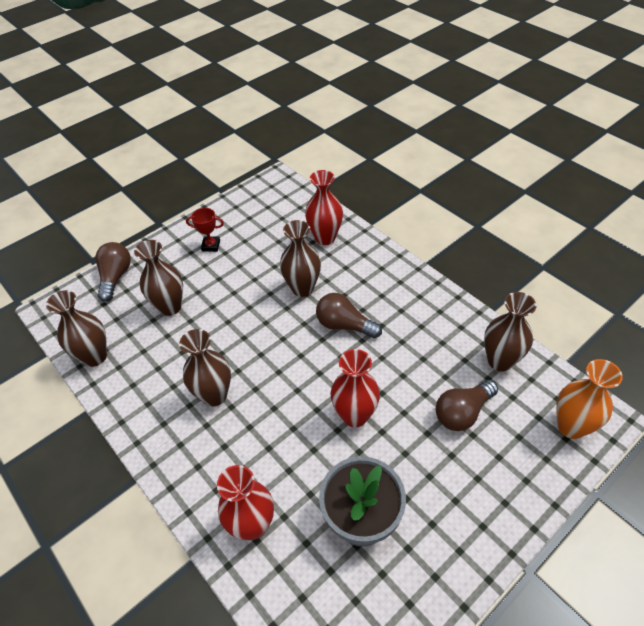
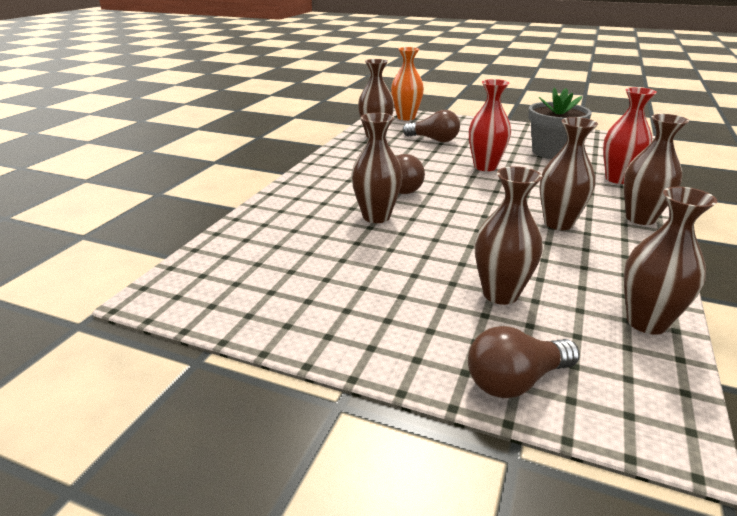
camera: 120 degrees left, 20 degrees down
red trophy [186,208,224,252] -> none
red vase [305,170,343,245] -> none
none -> brown vase [624,114,689,225]

